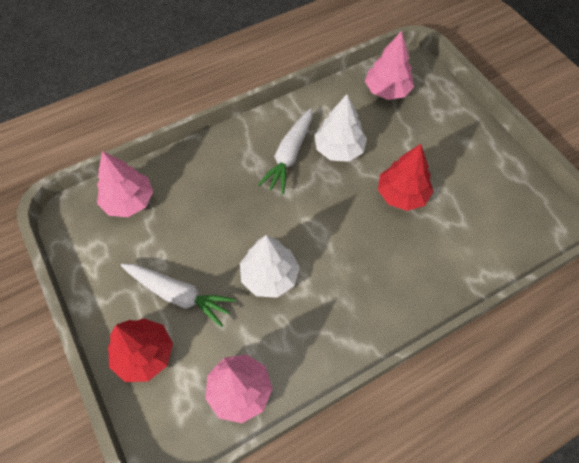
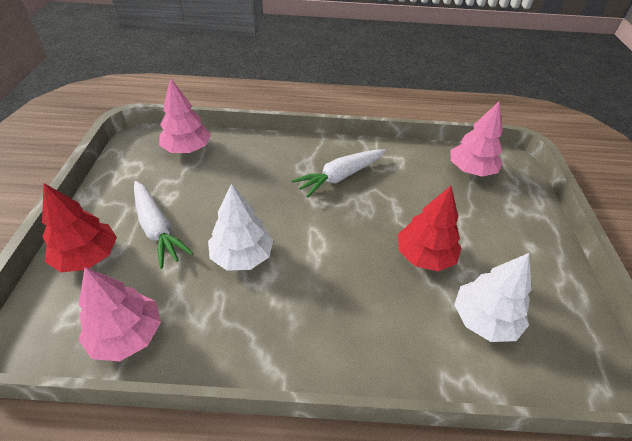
camera: 30 degrees right, 15 degrees down
white tree [314,94,367,162] -> white tree moved to [454,253,532,342]

